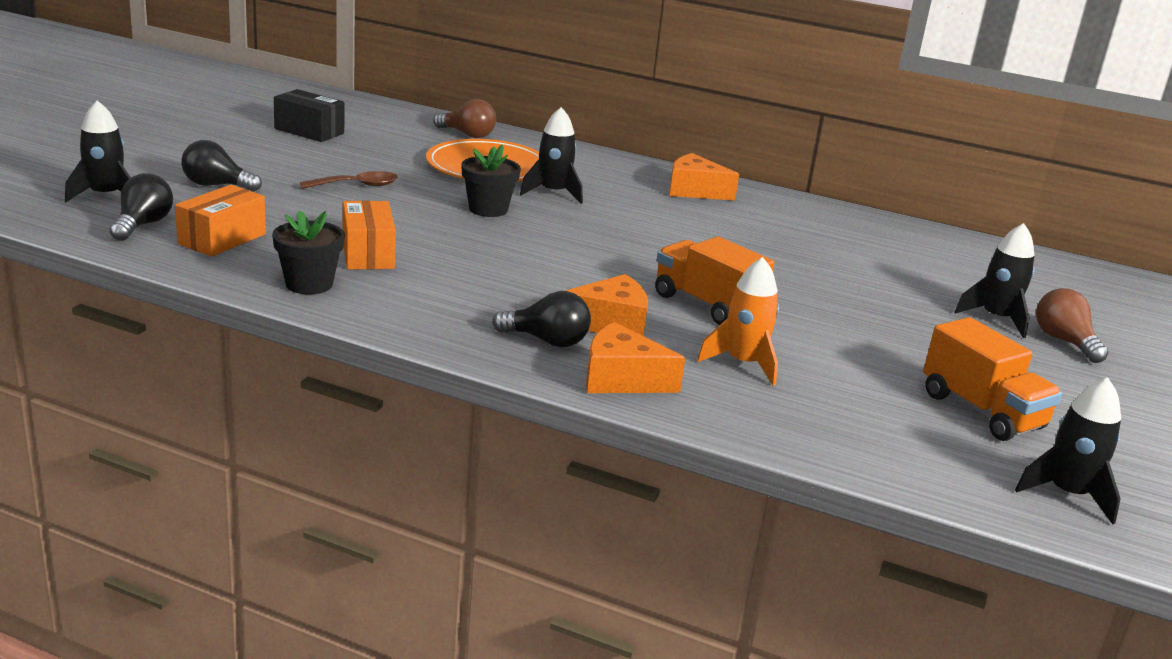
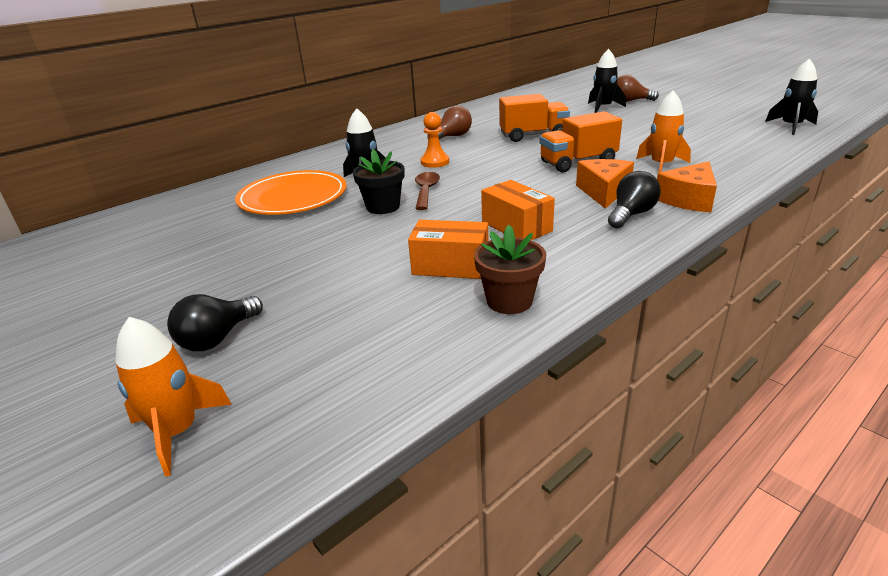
camera: 60 degrees left, 5 degrees up
black rocket [65,100,131,202] -> orange rocket [115,317,232,477]
black light bulb [109,173,173,241] -> none
orange box [175,185,266,257] -> orange box moved to [481,180,555,240]
black flower pot [272,210,345,295] -> brown flower pot [474,225,546,314]
black box [274,89,344,142] -> none
brown spoon [300,171,398,189] -> brown spoon moved to [415,172,440,210]
brown light bulb [433,99,496,138] -> brown light bulb moved to [427,105,472,140]
orange cheese [669,153,739,201] -> none
orange truck [923,317,1062,441] -> orange truck moved to [499,94,570,142]
none -> orange pawn [420,112,449,168]

